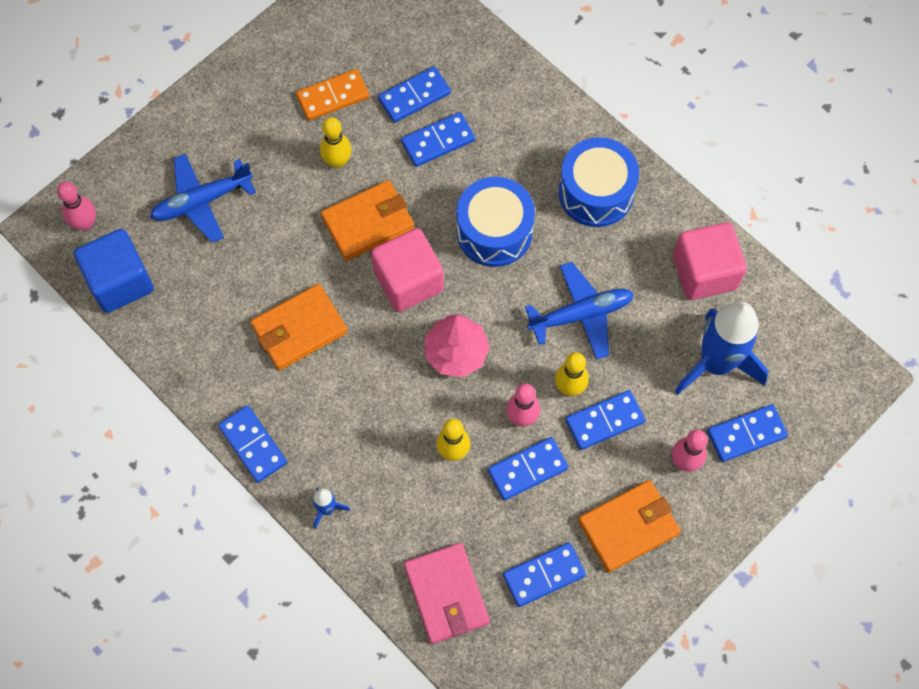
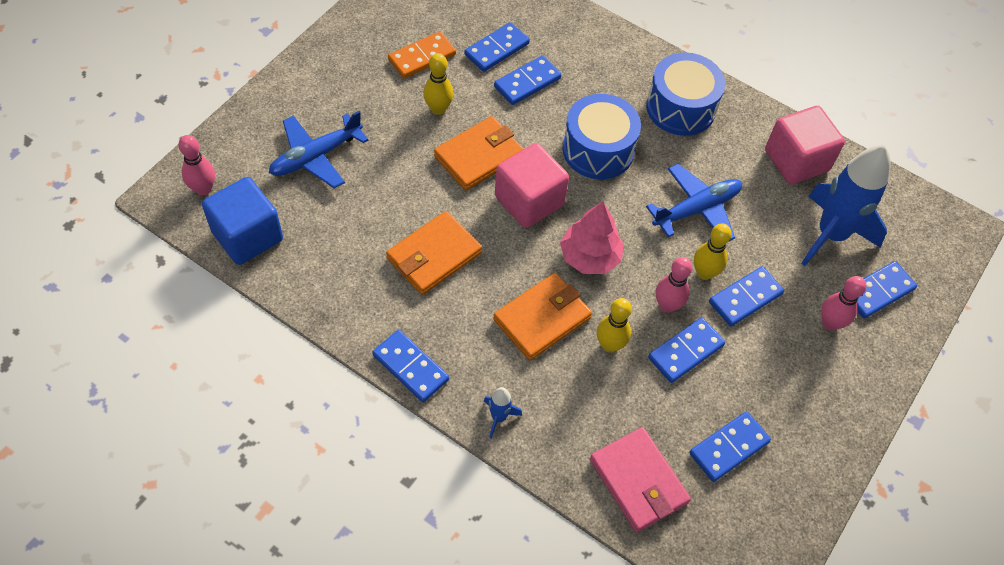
camera: 15 degrees left, 10 degrees down
orange wallet [578,480,681,572] -> orange wallet moved to [493,273,592,360]

